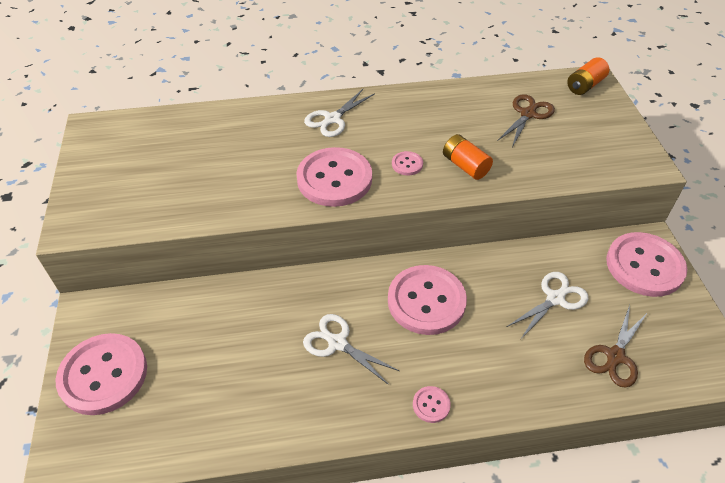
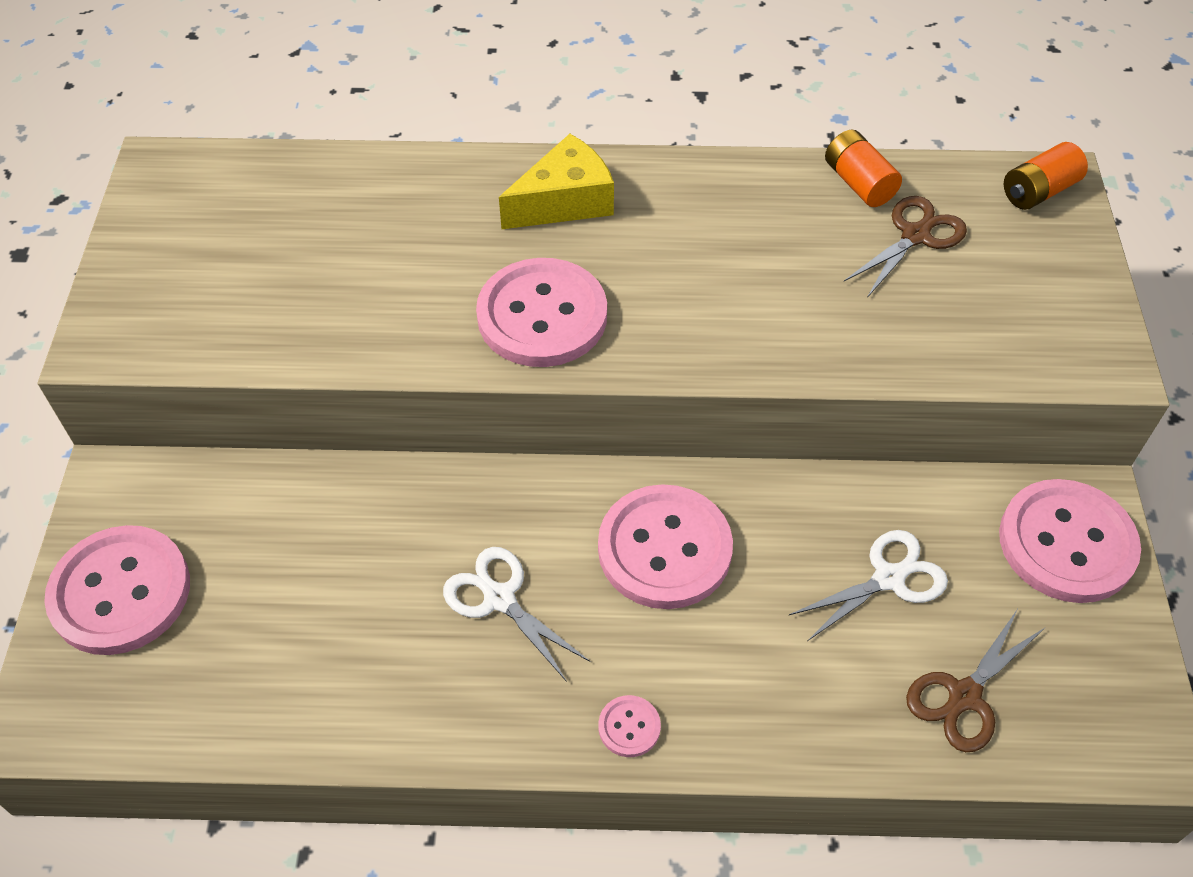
camera: 10 degrees right, 5 degrees up
white scissors [304,89,374,137] -> yellow cheese [499,134,614,229]
pink button [392,151,423,175] -> none
orange battery [443,134,493,180] -> orange battery moved to [825,129,902,207]

